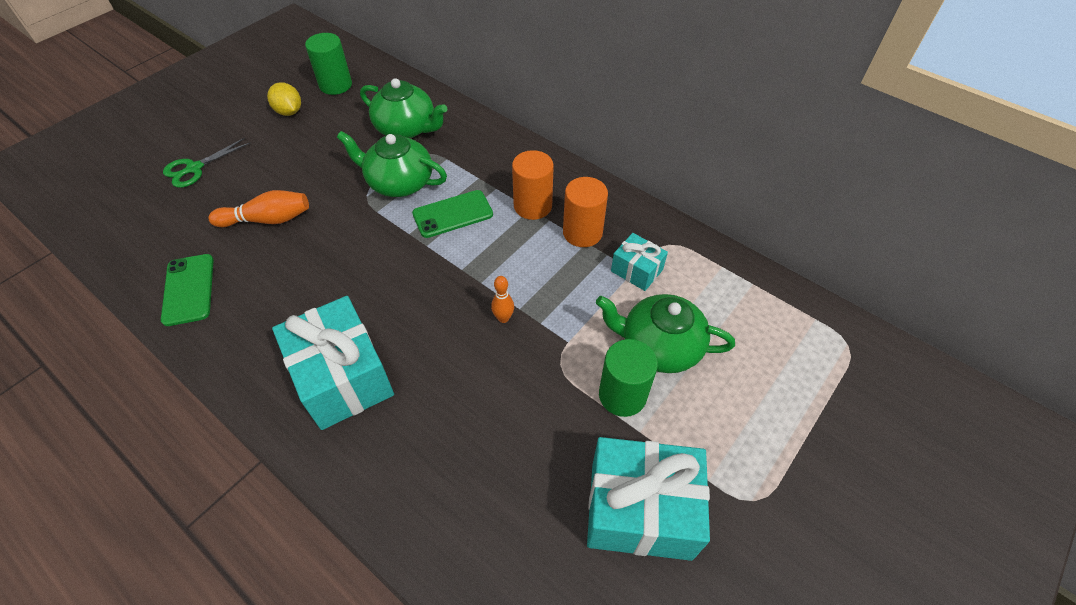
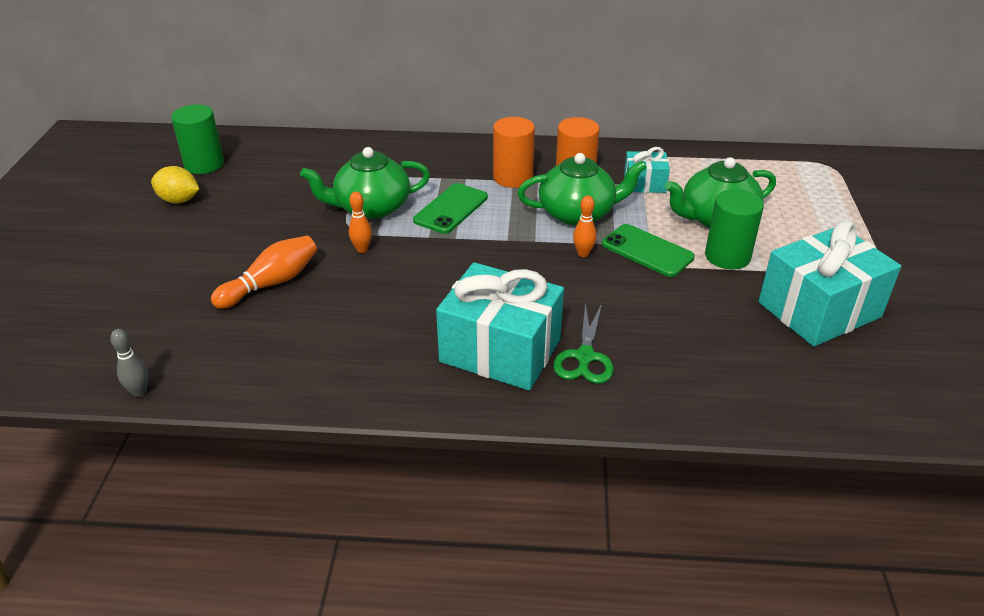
camera: 35 degrees left, 15 degrees down
green phone [161,254,214,326] -> green phone moved to [602,224,695,277]
green scissors [163,138,250,188] -> green scissors moved to [553,303,614,384]
green teapot [360,78,447,138] -> green teapot moved to [518,153,647,226]
none -> grey bowling pin [110,329,148,397]
none -> orange bowling pin [349,192,372,253]

